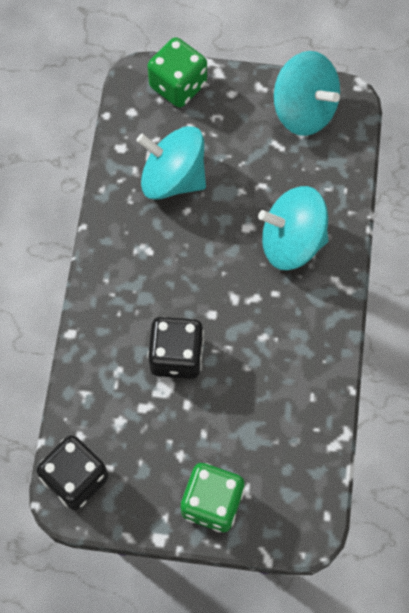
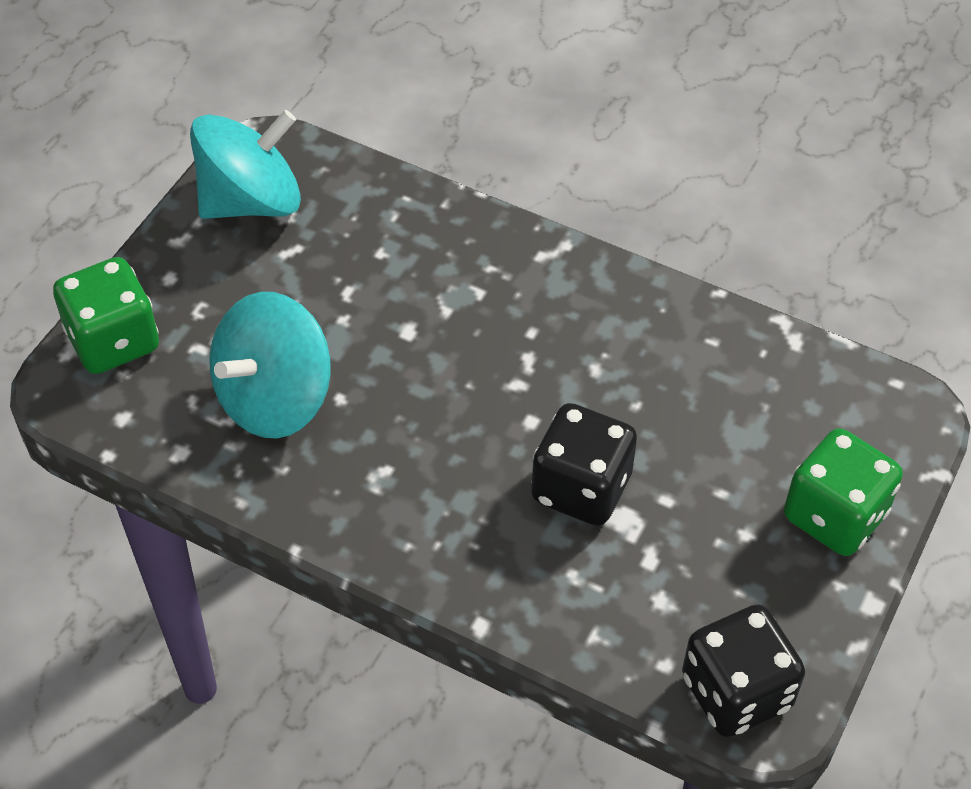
camera: 70 degrees left, 15 degrees down
turquoise spinning top [258,186,329,270] -> none

